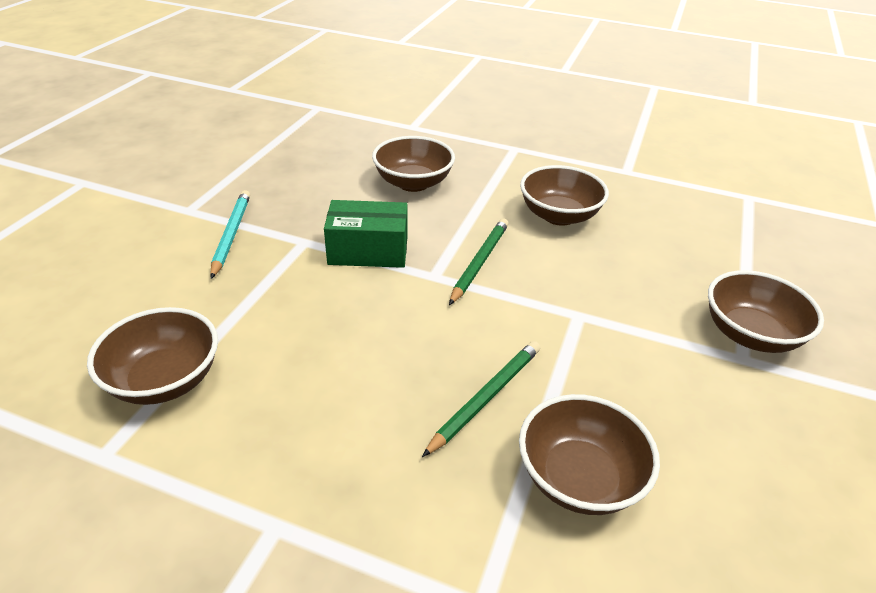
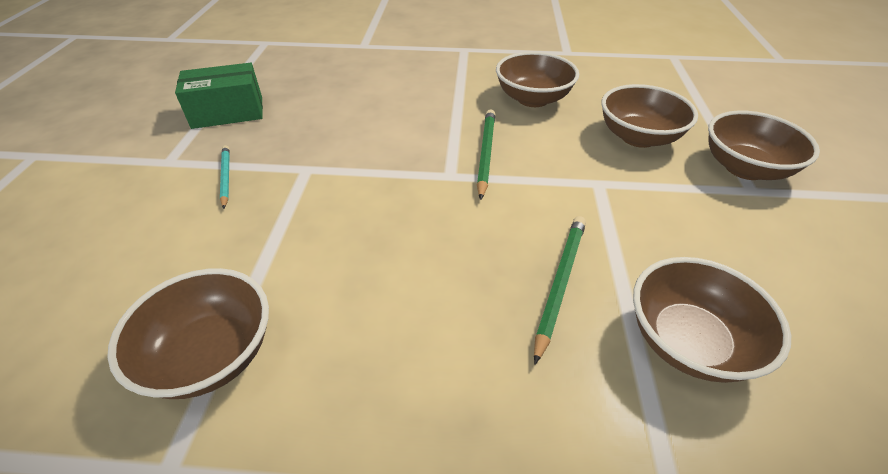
camera: 15 degrees left, 5 degrees up
turquoise pencil [210,190,250,279] -> turquoise pencil [220,145,230,209], size x0.66
green box [324,200,407,268] -> green box moved to [175,63,263,129]
brown bowl [372,136,455,192] -> brown bowl moved to [601,84,698,148]

